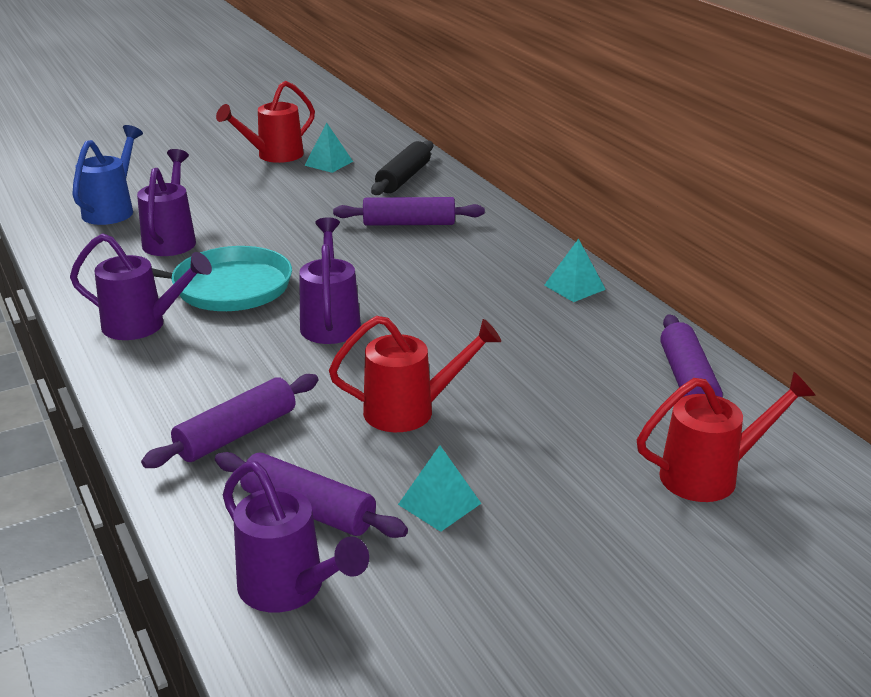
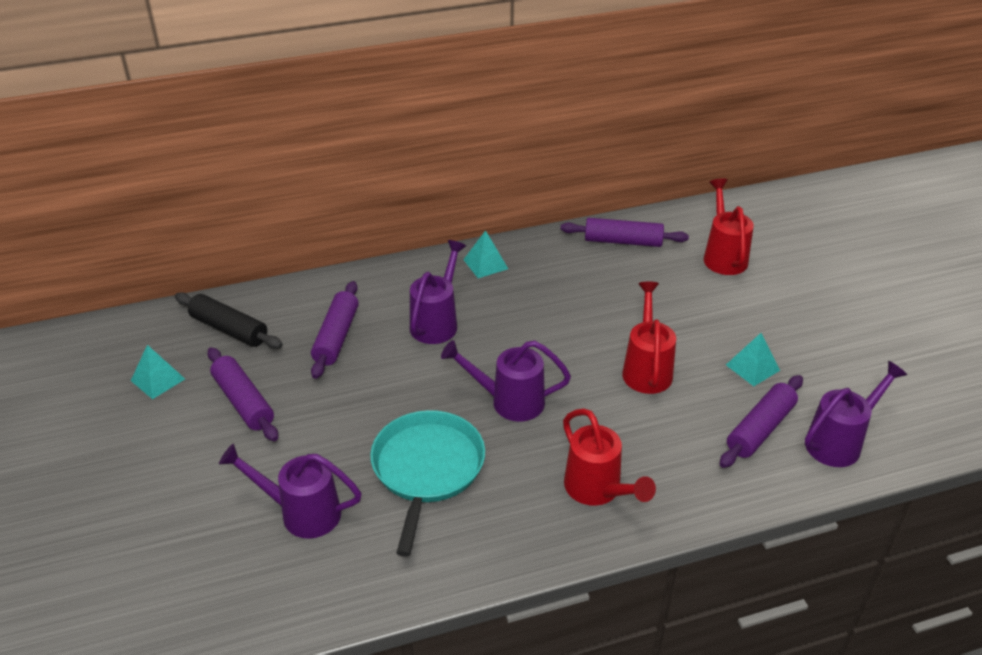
camera: 80 degrees left, 10 degrees up
purple watering can [70,233,212,340] -> purple watering can moved to [410,240,466,344]
blue watering can [72,125,143,225] -> none
purple rolling pin [141,374,318,468] -> purple rolling pin moved to [207,347,278,441]
red watering can [216,81,315,163] -> red watering can moved to [563,408,656,506]

